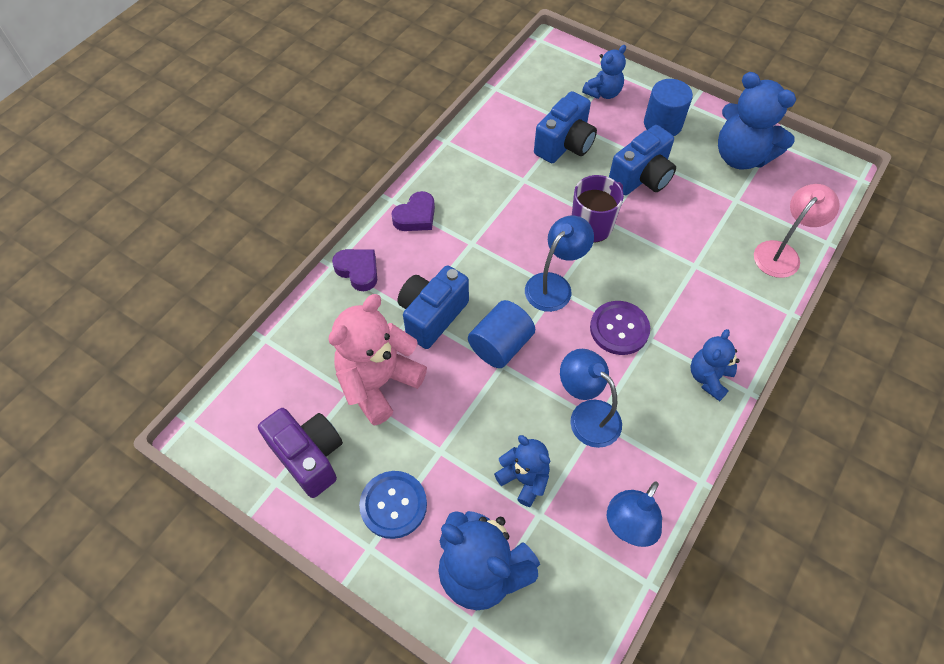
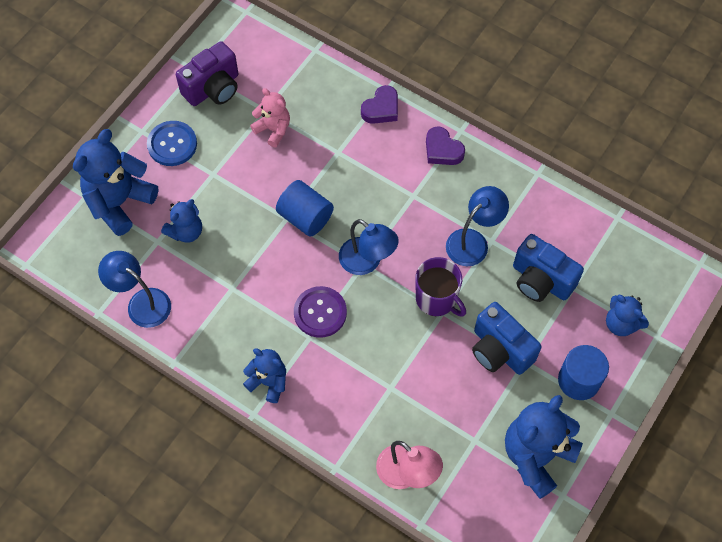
camera: 90 degrees right, 5 degrees up
pink teddy bear [328,294,427,426] -> pink teddy bear [250,88,290,147], size x0.57
blue camera [398,265,469,349] -> none
blue lamp [560,349,622,448] -> blue lamp moved to [446,186,509,266]

